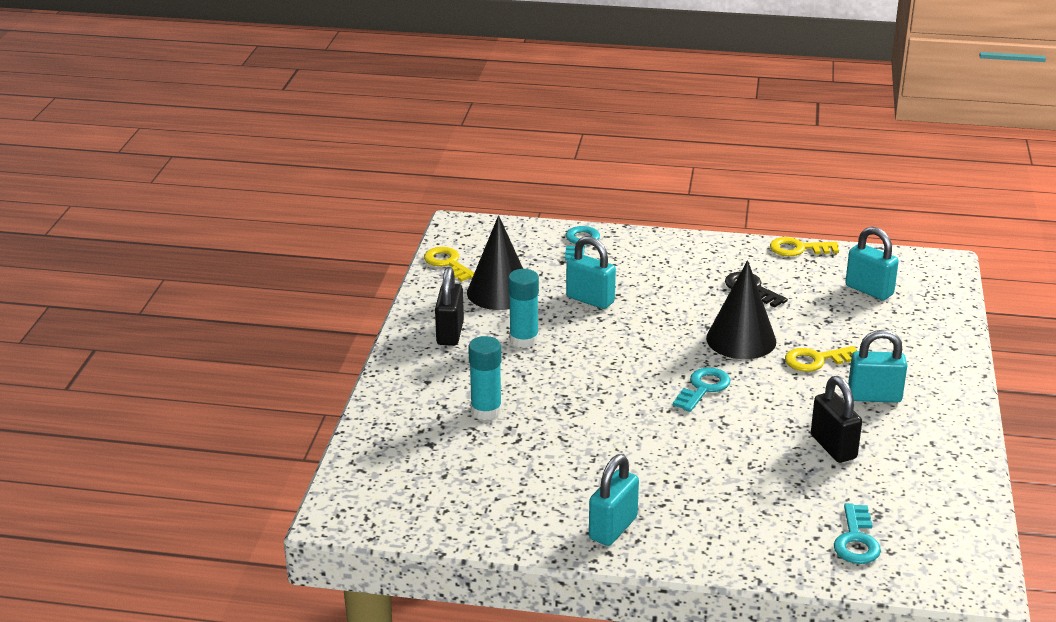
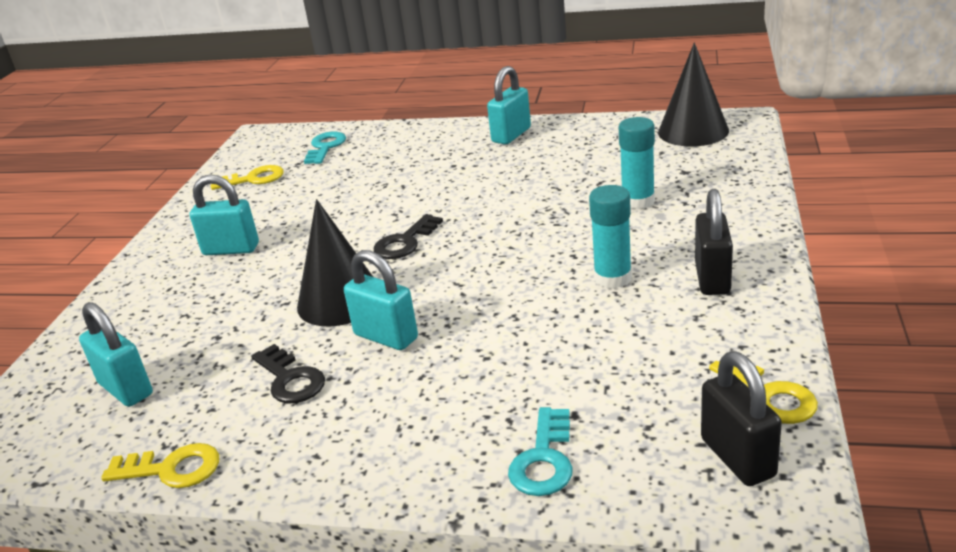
camera: 175 degrees left, 0 degrees up
black cone [467,215,523,310] -> black cone moved to [658,43,729,147]
turquoise padlock [566,236,616,309] -> turquoise padlock moved to [344,250,418,350]
turquoise key [673,367,730,412] -> black key [374,214,443,259]
yellow key [785,346,857,372] -> yellow key moved to [211,165,284,190]
black padlock [811,376,862,463] -> black padlock moved to [701,352,782,486]

